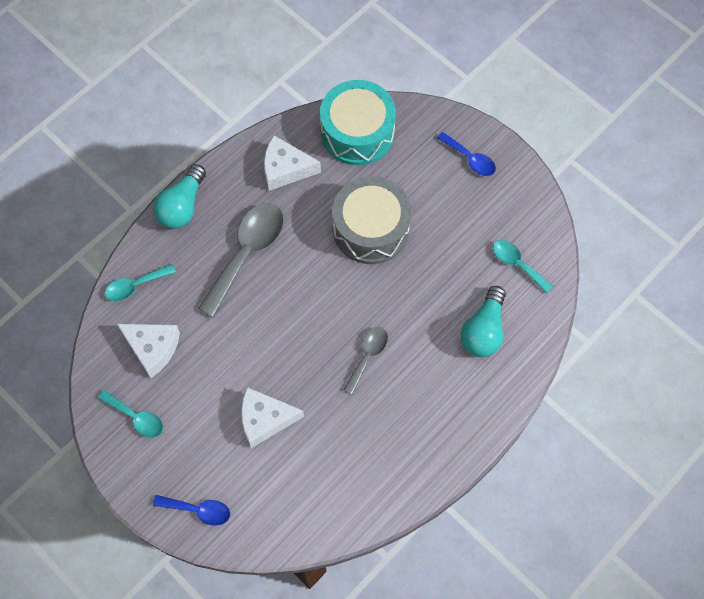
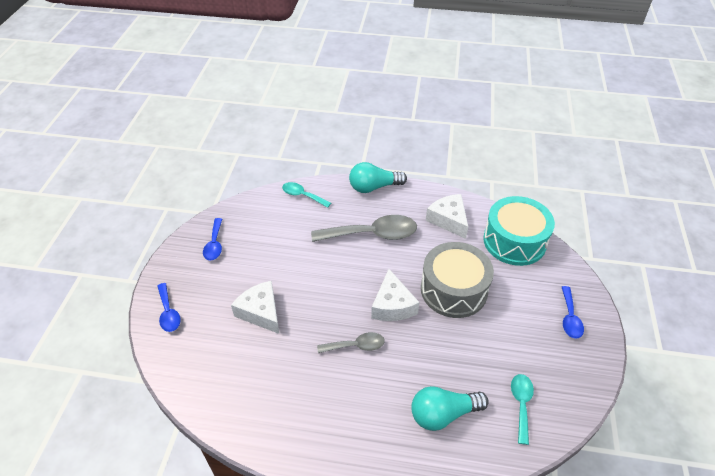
camera: 55 degrees right, 20 degrees down
turquoise spoon [98,390,163,438] -> blue spoon [203,218,222,261]
white cheese [117,324,180,378] -> white cheese moved to [371,269,420,321]

